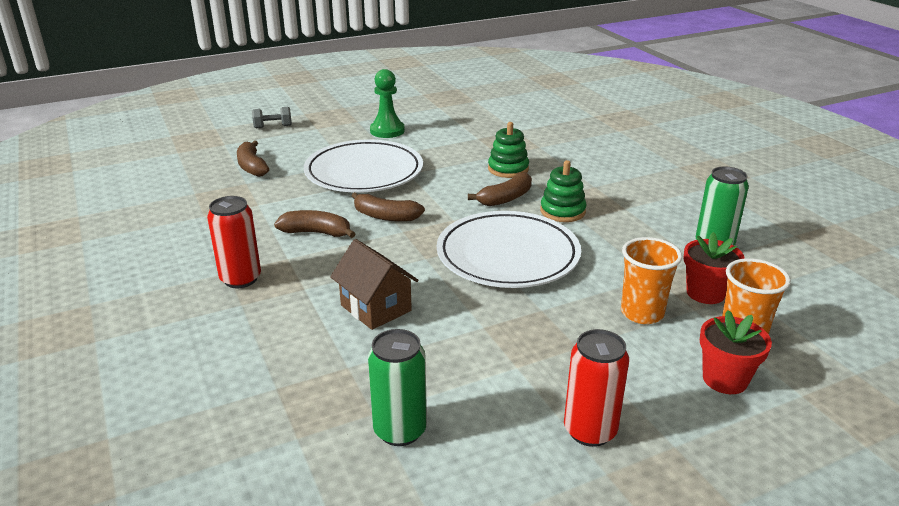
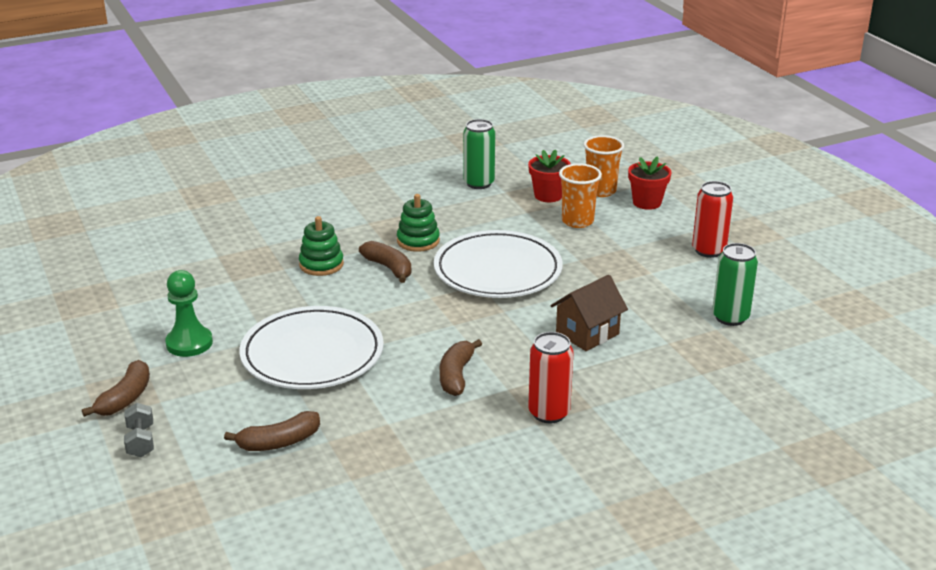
camera: 90 degrees left, 0 degrees up
brown banana [351,192,425,222] -> brown banana moved to [82,360,150,417]

